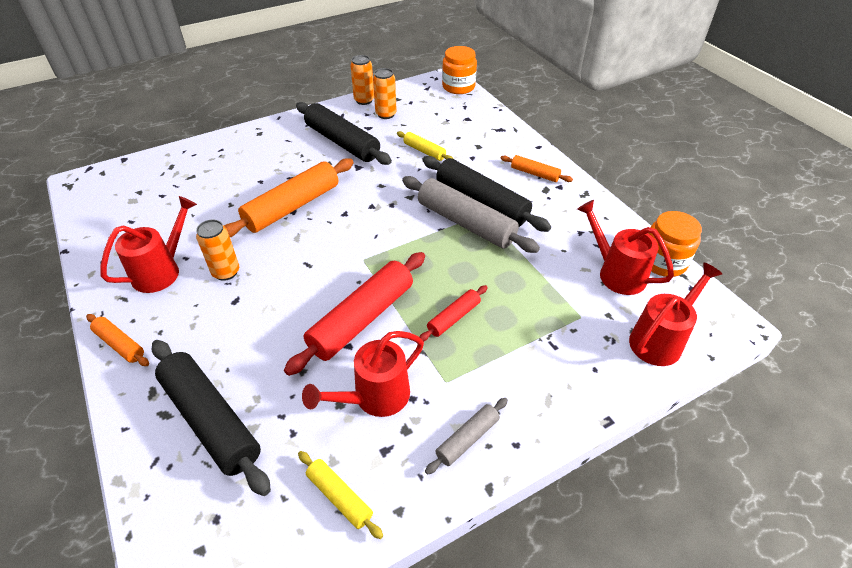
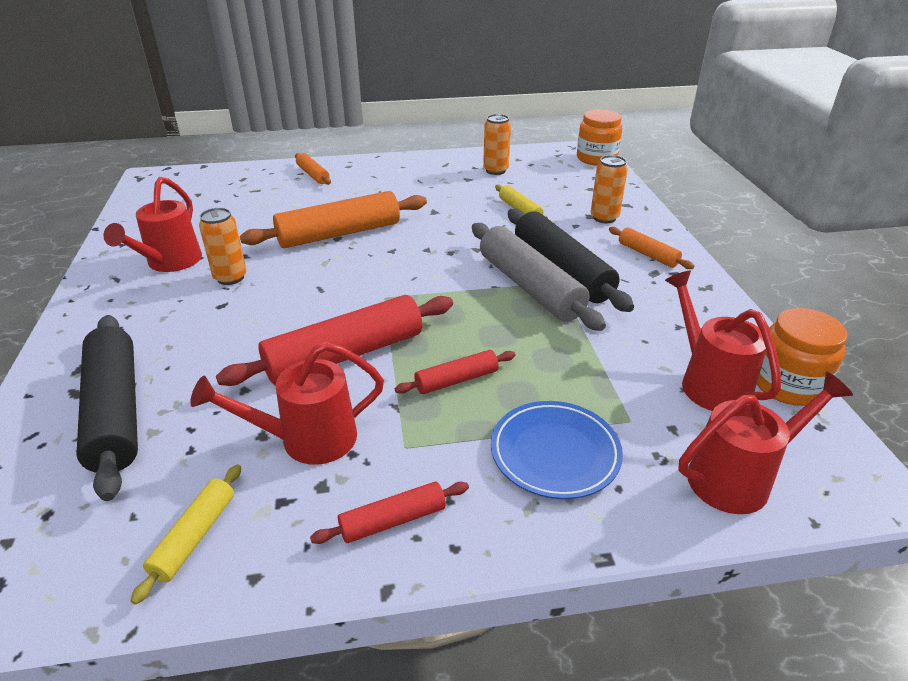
camera: 20 degrees right, 10 degrees down
orange rolling pin [86,314,149,366] -> orange rolling pin moved to [295,153,331,185]
red watering can [100,196,197,293] -> red watering can turned 135 degrees clockwise [103,177,202,272]
black rolling pin [296,102,392,165] -> none
yellow rolling pin [298,451,383,539] -> yellow rolling pin turned 45 degrees clockwise [131,464,241,605]
orange can [350,55,374,105] -> orange can moved to [591,155,628,223]
grey rolling pin [425,398,508,475] -> red rolling pin [310,482,469,544]
none -> blue plate [491,401,623,499]

